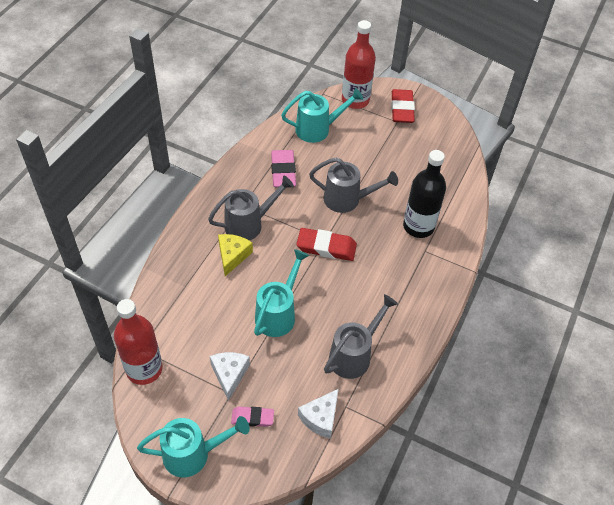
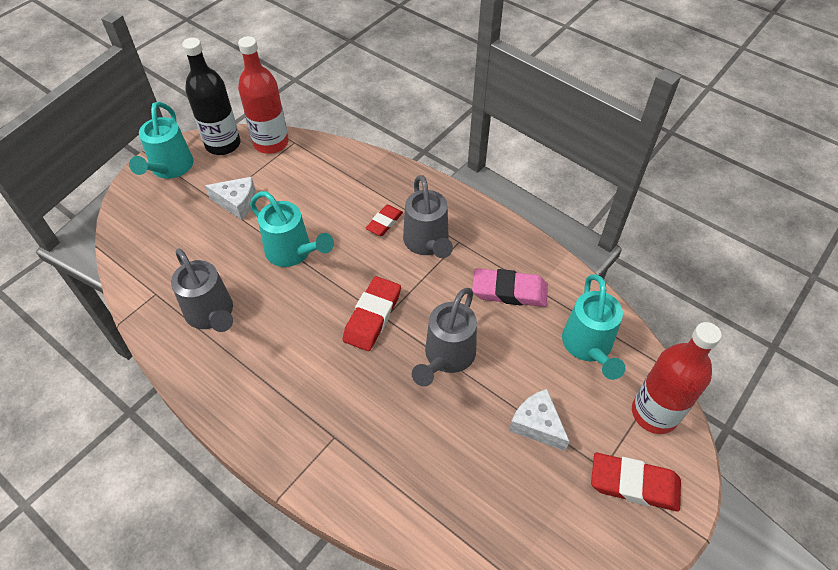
camera: 105 degrees right, 0 degrees up
yellow cheese [218,234,253,276] -> red eraser [365,205,403,236]
pink eraser [231,407,274,427] -> none
white cheese [298,389,339,439] -> white cheese moved to [509,389,570,451]
black bottle [403,150,446,238] -> black bottle moved to [182,38,240,155]

